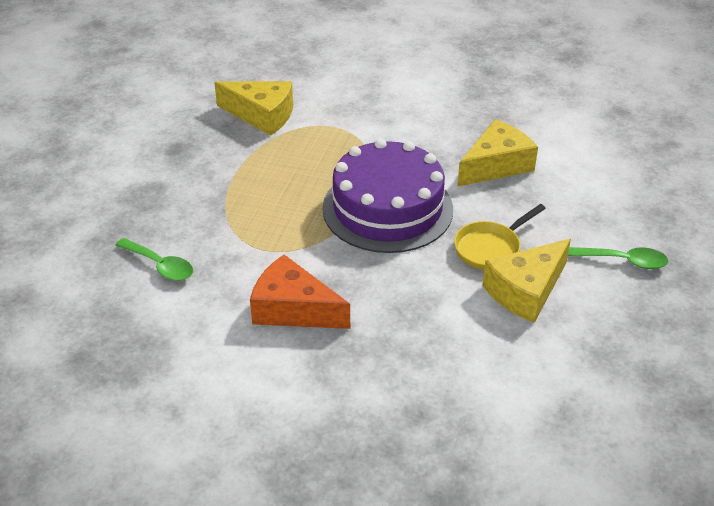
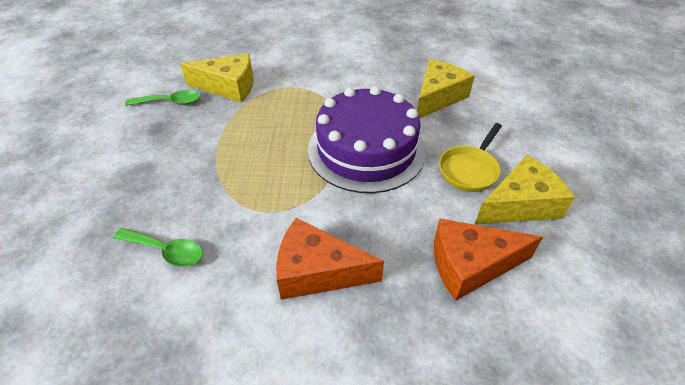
camera: 15 degrees left, 5 degrees up
yellow cheese [482,239,571,323] -> yellow cheese turned 150 degrees counterclockwise [474,155,575,225]
green spoon [568,247,668,269] -> green spoon moved to [125,90,201,106]
none -> orange cheese [434,219,543,301]

